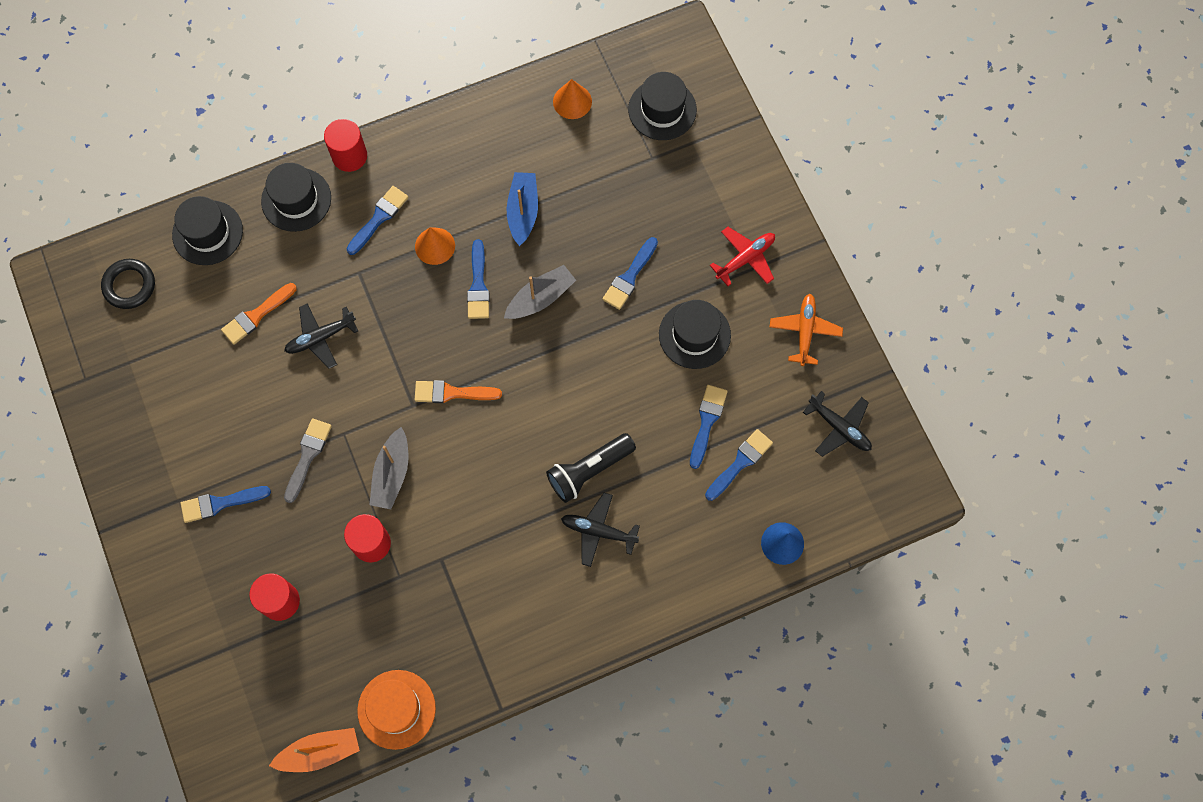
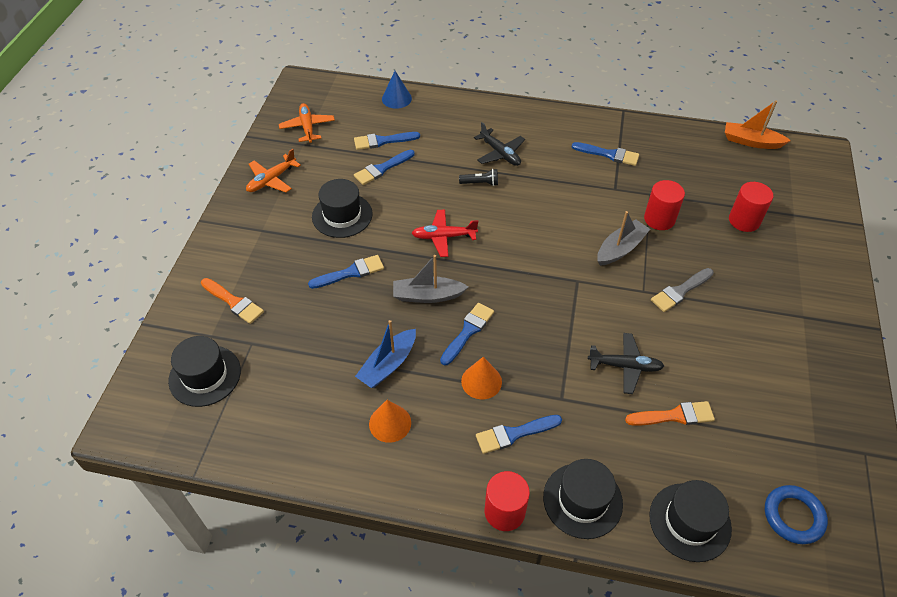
camera: 145 degrees left, 20 degrees down
black ring [101,259,155,309] -> blue ring [765,485,828,544]
blue brush [181,486,271,523] -> blue brush moved to [572,142,639,166]
orange hat [357,670,436,750] -> none
orange brush [415,380,502,403] -> orange brush moved to [201,278,264,324]
black flashlight [546,433,636,503] -> black flashlight [459,169,498,186], size x0.55
orange cone [553,79,592,119] -> orange cone moved to [369,400,411,443]
red plane [710,227,775,286] -> red plane moved to [412,210,478,257]
black plane [803,391,872,457] -> orange plane [279,103,335,143]

